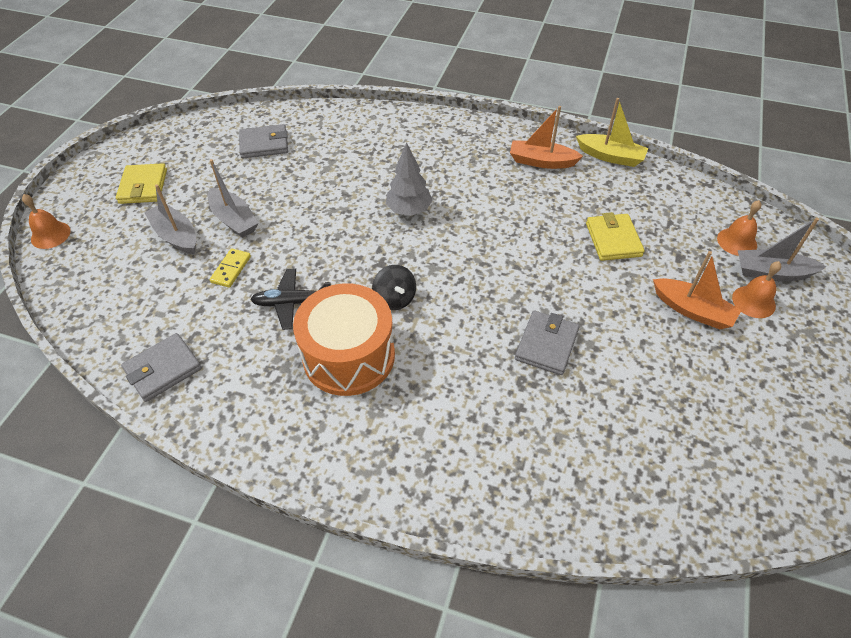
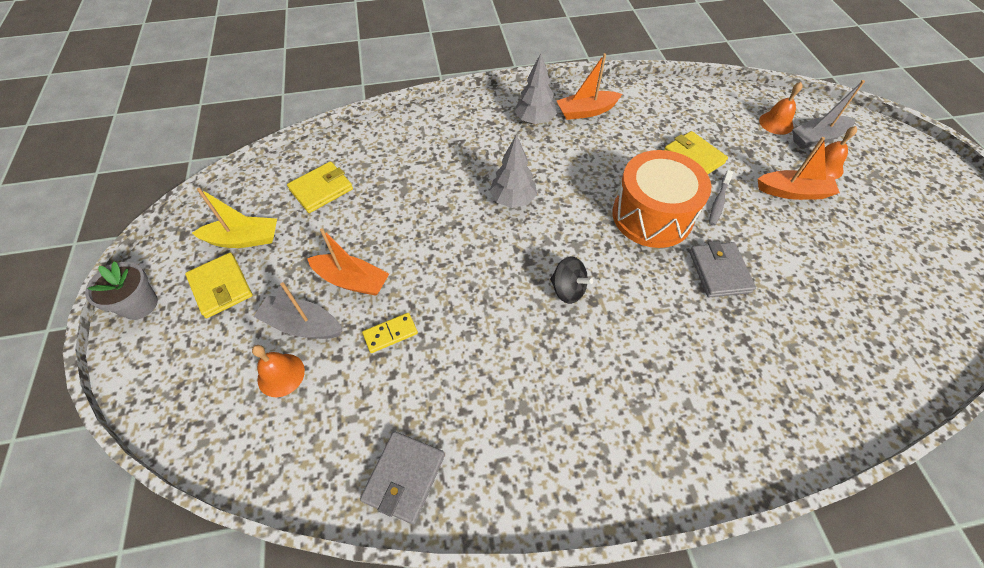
camera: 30 degrees left, 5 degrees up
orange bell [22,194,71,249] -> orange bell moved to [252,345,305,397]
grey boat [208,159,258,238] -> orange boat [307,228,389,296]
yellow domino [210,248,251,288] -> yellow domino turned 75 degrees clockwise [362,313,418,353]
grey wallet [239,124,288,158] -> yellow wallet [287,161,353,213]
black plane [250,268,331,330] -> none
orange drum [293,284,395,396] -> orange drum moved to [612,150,711,248]
yellow boat [576,98,648,167] -> yellow boat moved to [192,188,277,248]
none -> grey flower pot [85,261,158,320]
none -> grey tree [515,53,557,124]
none -> grey toothbrush [709,170,733,226]

